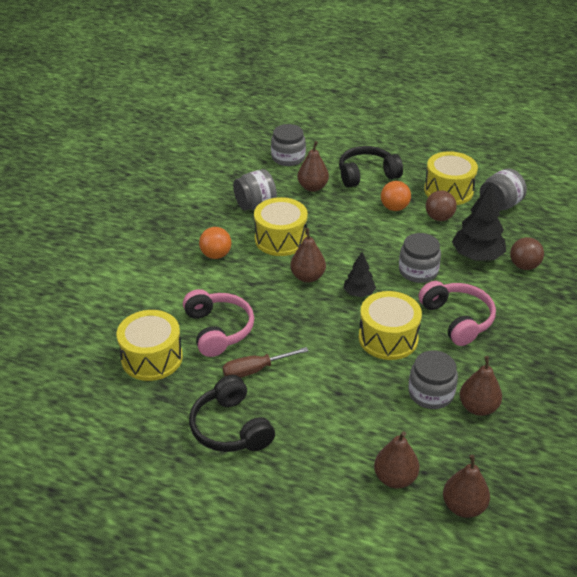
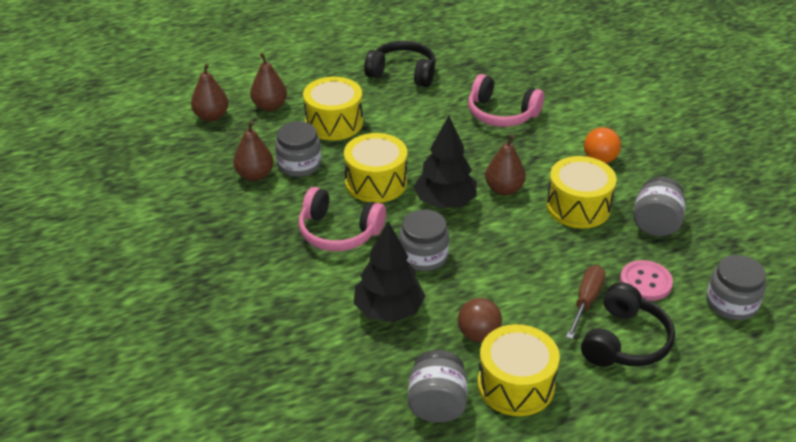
camera: 135 degrees right, 0 degrees up
yellow drum [117,310,183,381] -> yellow drum moved to [303,77,363,140]
brown screwdriver [223,347,308,378] -> brown screwdriver moved to [566,265,605,339]
brown pear [298,141,329,192] -> pink button [620,260,673,301]
black tree [344,252,376,297] -> black tree [414,116,477,208], size x1.73
orange ball [381,181,411,211] -> none
brown ball [510,237,544,270] -> none

